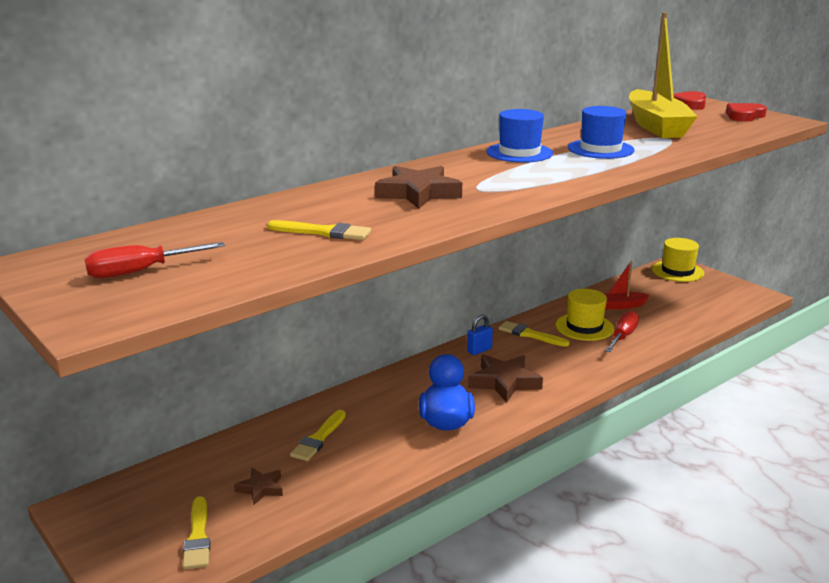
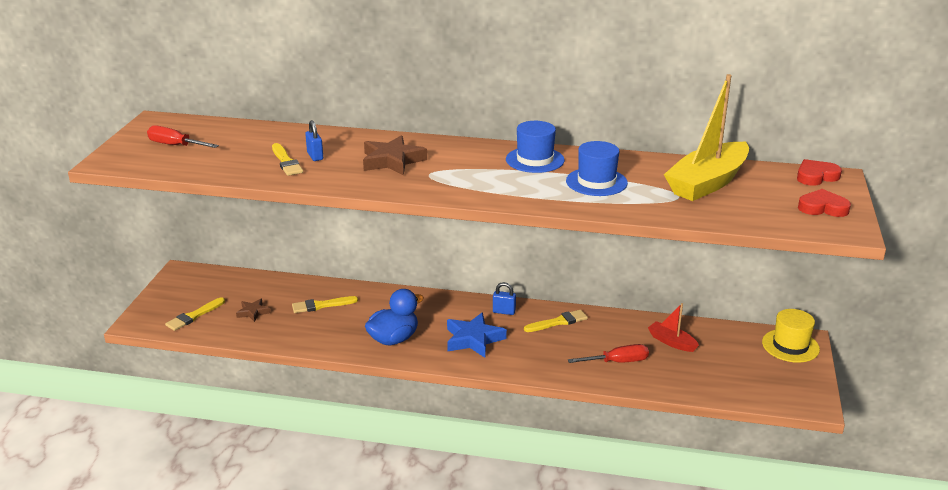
camera: 50 degrees right, 5 degrees up
brown star [468,354,543,403] -> blue star [447,312,507,357]
yellow brush [499,321,570,347] -> yellow brush turned 75 degrees clockwise [524,310,588,332]
yellow hat [556,289,614,341] -> none
none -> blue padlock [305,120,323,161]

